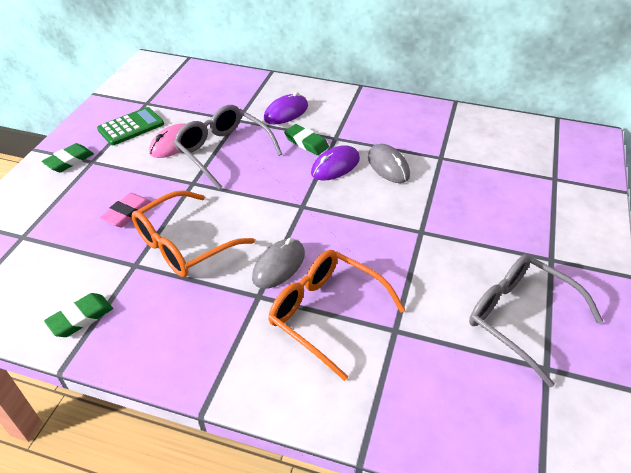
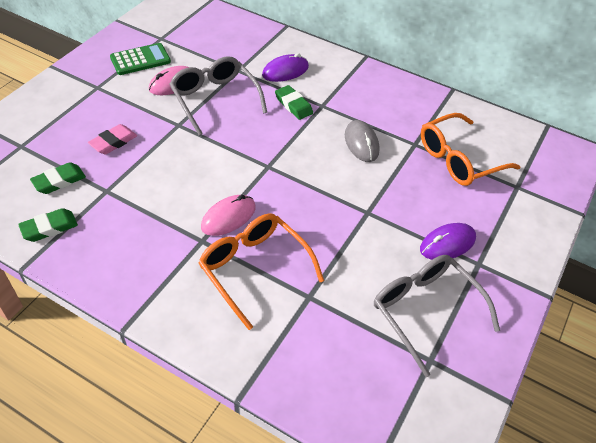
camera: 10 degrees right, 5 degrees up
green eraser [41,143,94,172] -> green eraser moved to [30,162,86,194]
orange glasses [132,190,255,277] -> orange glasses moved to [421,113,521,186]
grey mouse [252,238,305,289] -> pink mouse [201,195,256,236]
purple mouse [311,145,360,180] -> purple mouse moved to [420,223,476,260]

